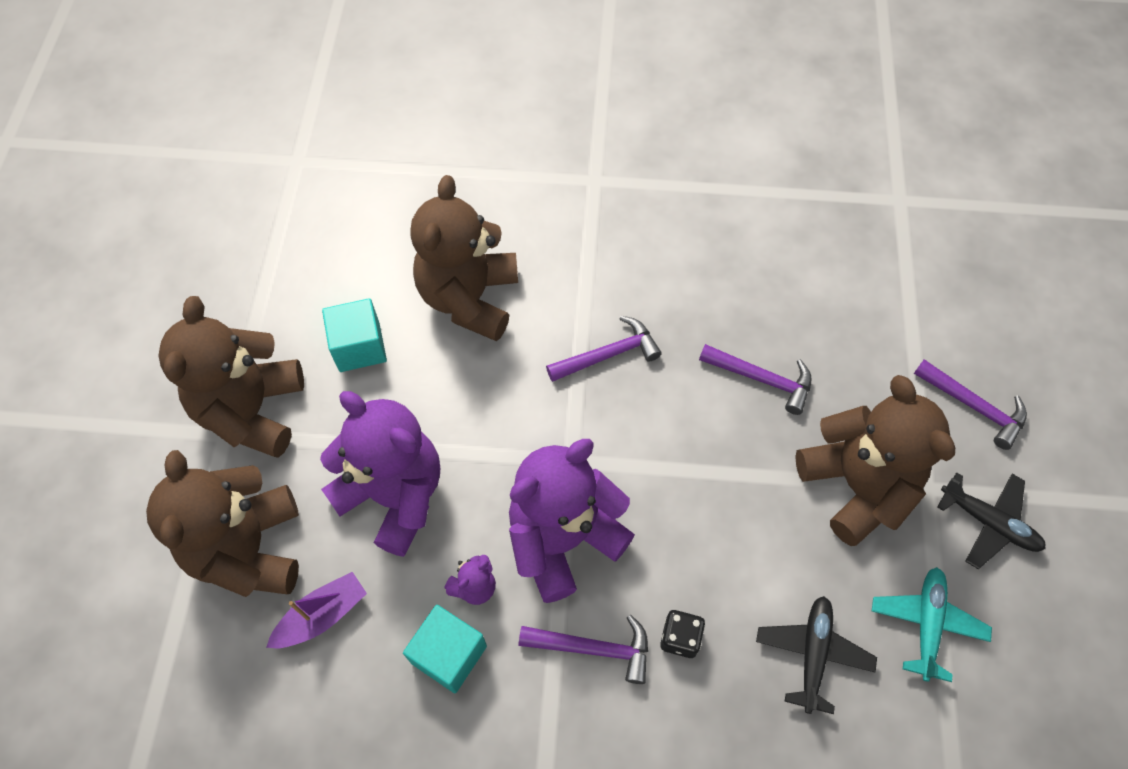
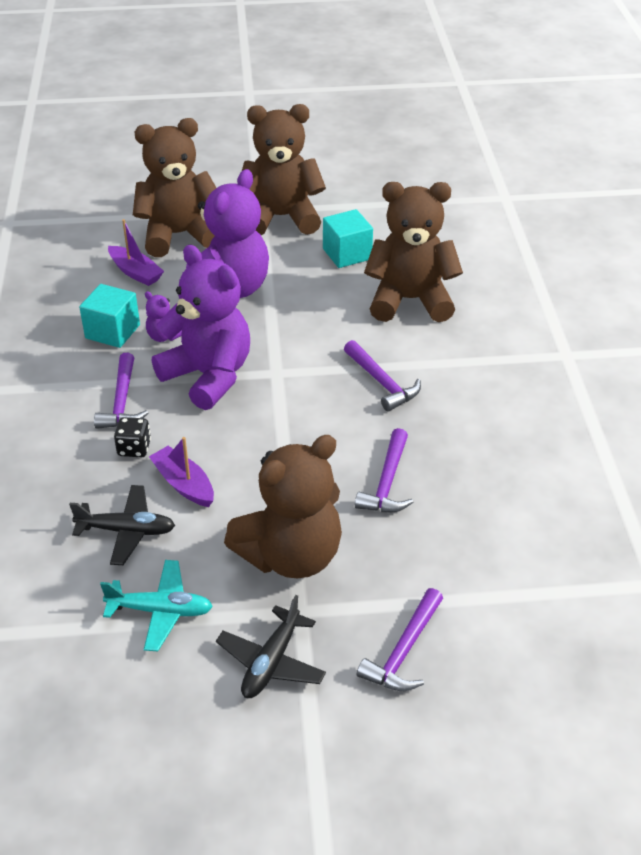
camera: 80 degrees right, 20 degrees down
none -> purple boat [149,437,214,507]

